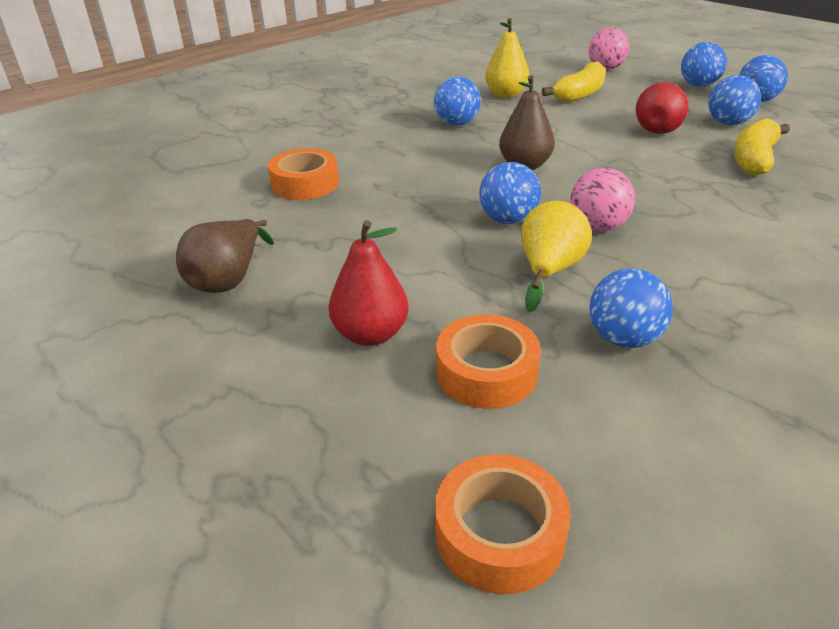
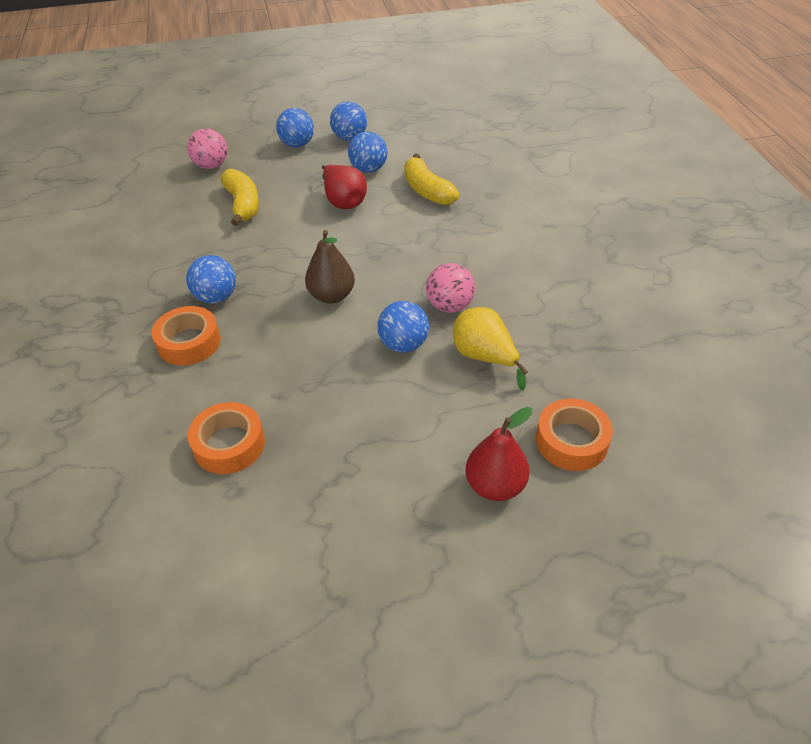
camera: 60 degrees left, 10 degrees up
brown pear [176,219,274,293] -> none
orange tape [435,454,571,594] -> orange tape moved to [152,306,221,366]
yellow pear [485,18,530,98] -> none
blue ball [589,268,673,348] -> none

